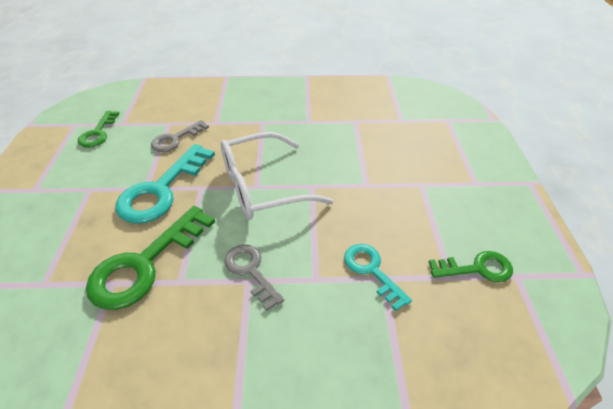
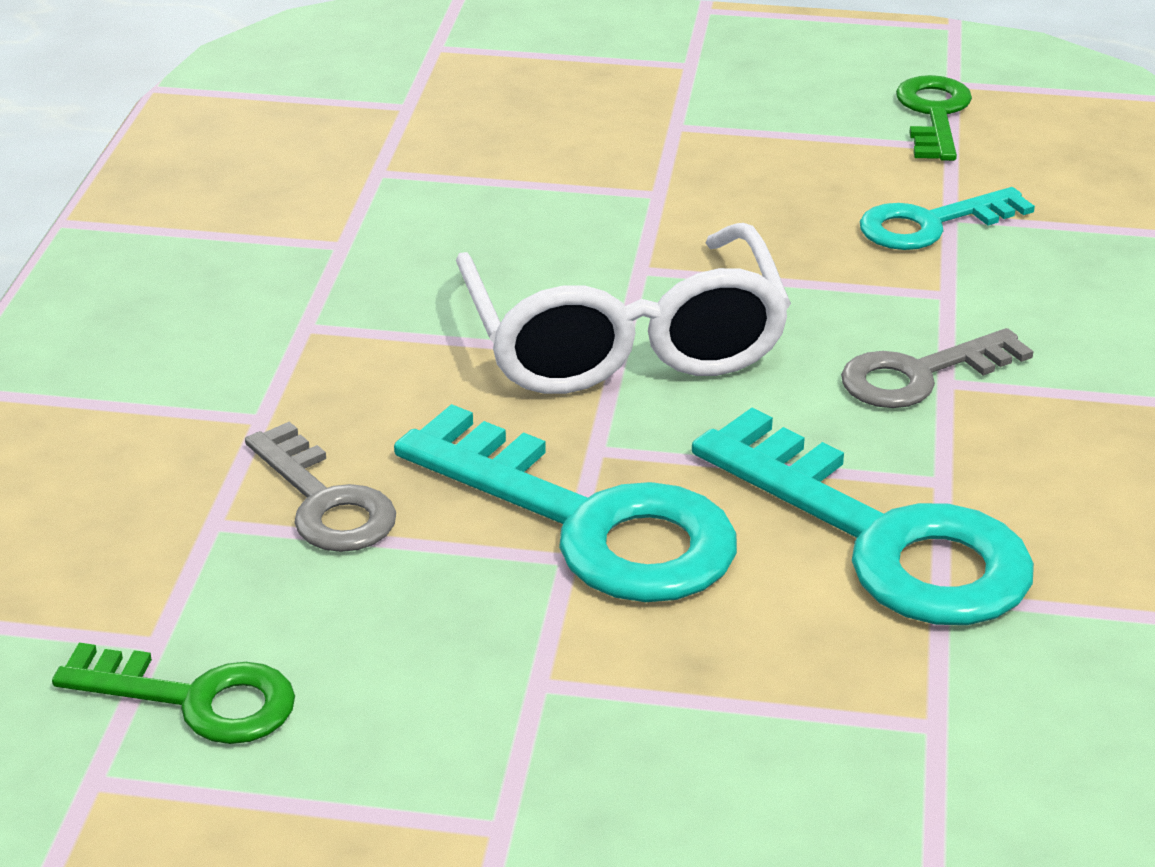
camera: 80 degrees left, 10 degrees down
green key [86,206,215,310] -> turquoise key [692,408,1034,625]

